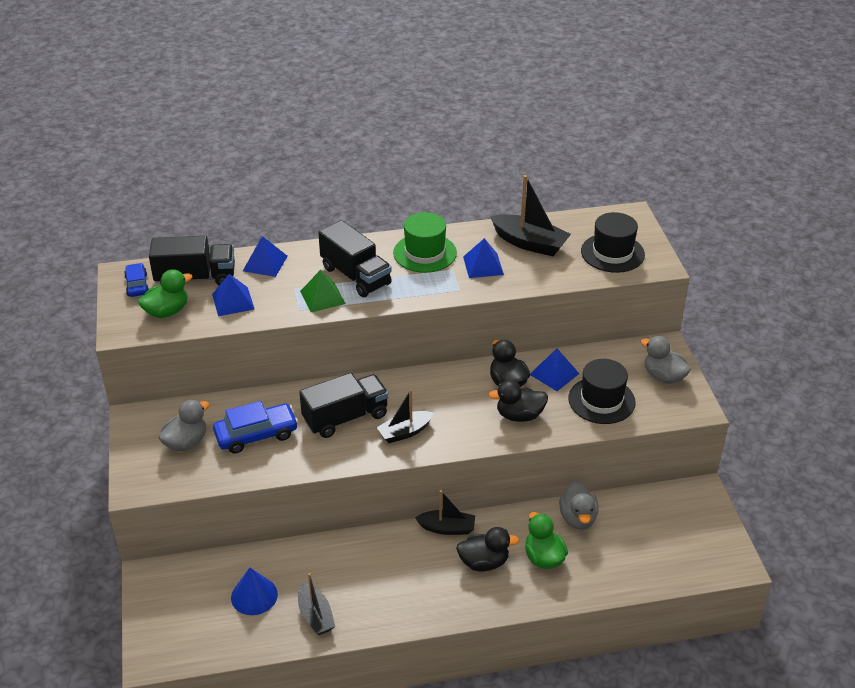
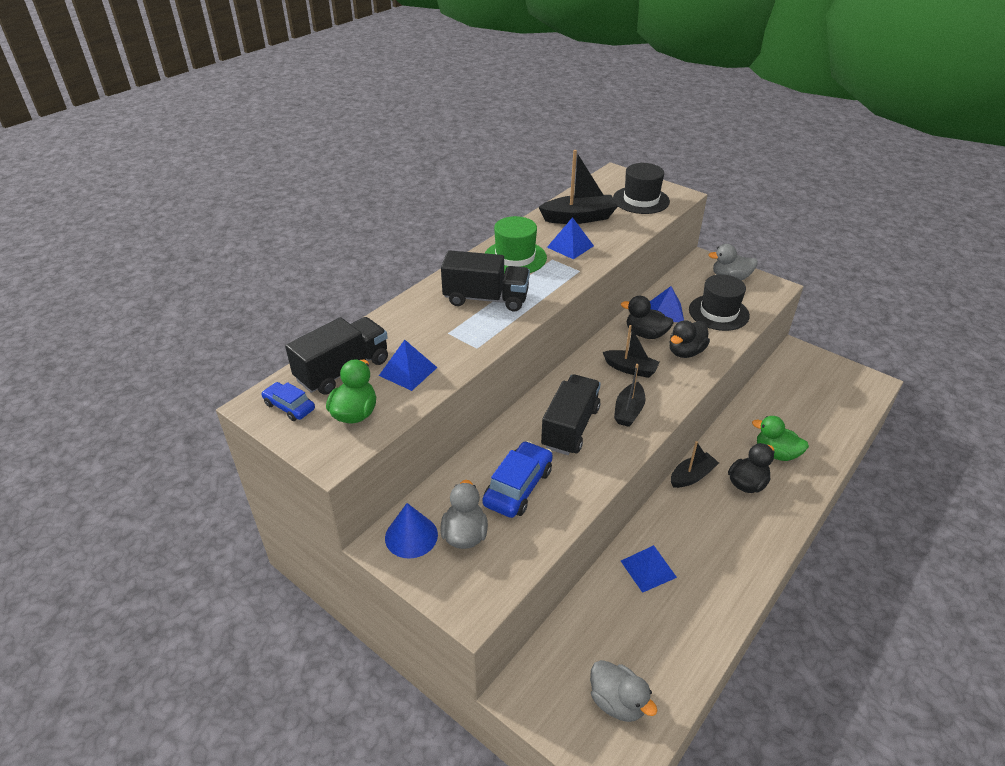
camera: 40 degrees left, 0 degrees up
blue cone [231,568,278,615] -> blue cone moved to [385,503,438,559]
blue pyramid [243,236,288,277] -> blue pyramid moved to [621,545,677,593]
black boat [298,573,335,635] -> black boat moved to [603,325,660,378]
green pyramid [300,270,346,312] -> none
grey duck [559,481,599,530] -> grey duck moved to [590,660,658,722]

